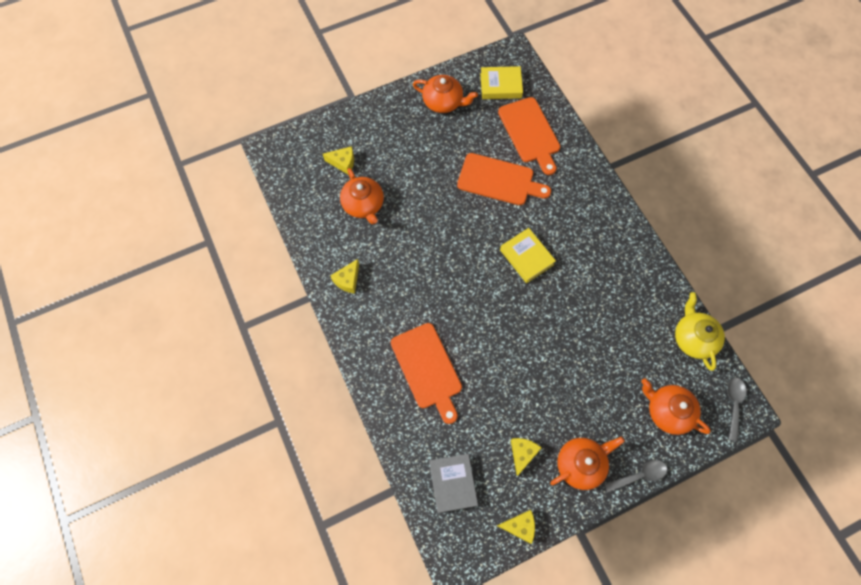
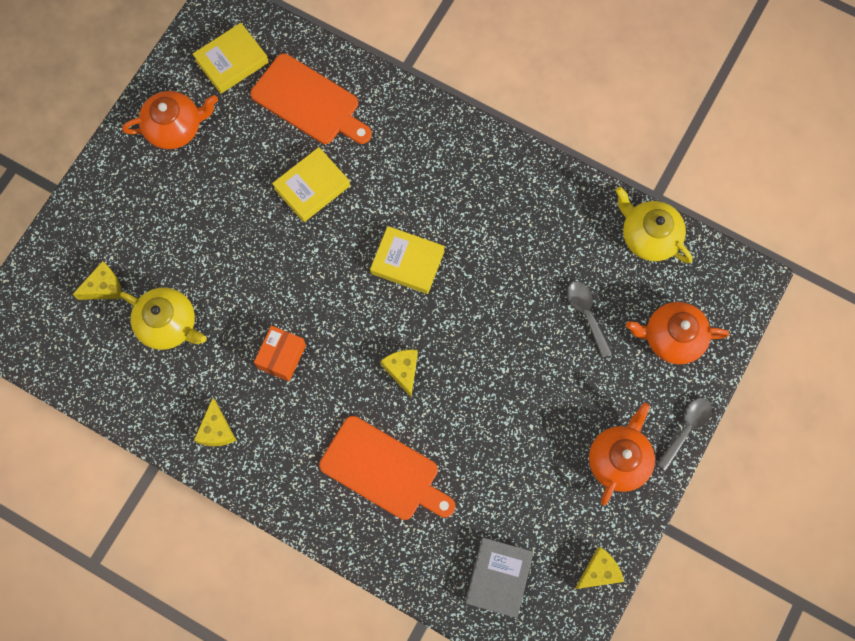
camera: 35 degrees left, 5 degrees up
orange teapot [340,168,384,224] -> yellow teapot [121,288,207,350]
grey book [429,454,478,513] -> grey book turned 60 degrees clockwise [465,538,534,618]
orange cutting board [457,153,551,205] -> yellow book [272,147,350,222]
yellow cheese [511,438,541,476] -> yellow cheese moved to [381,350,418,397]
grey spoon [727,378,746,441] -> grey spoon moved to [567,281,612,358]
none -> orange box [254,326,306,382]

